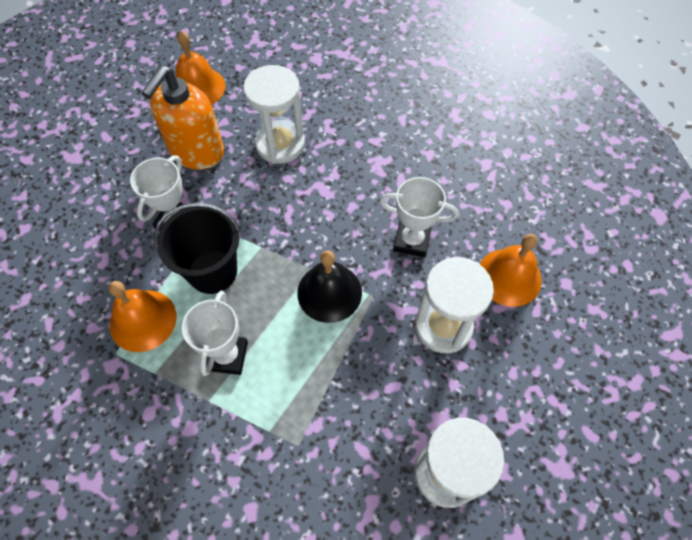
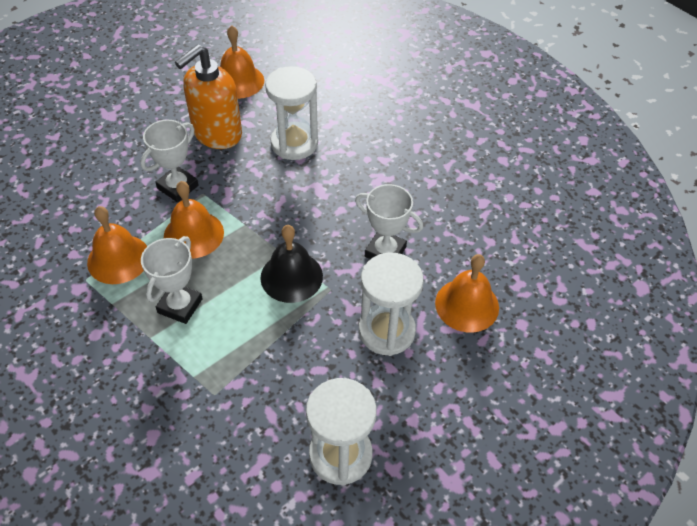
camera: 15 degrees right, 10 degrees down
black bucket [154,202,240,294] -> orange bell [164,181,224,258]

